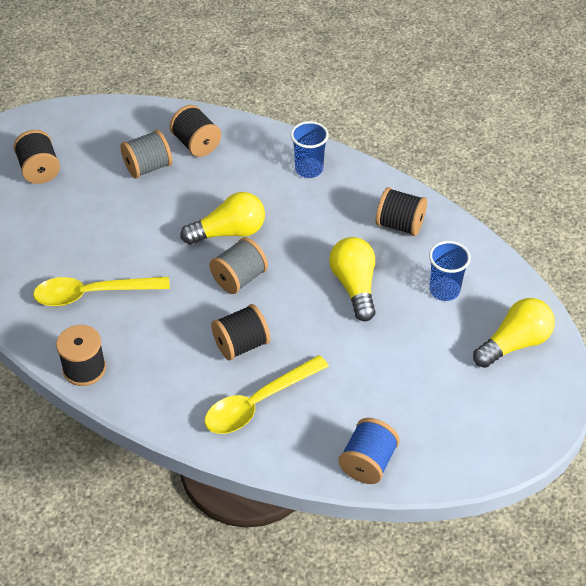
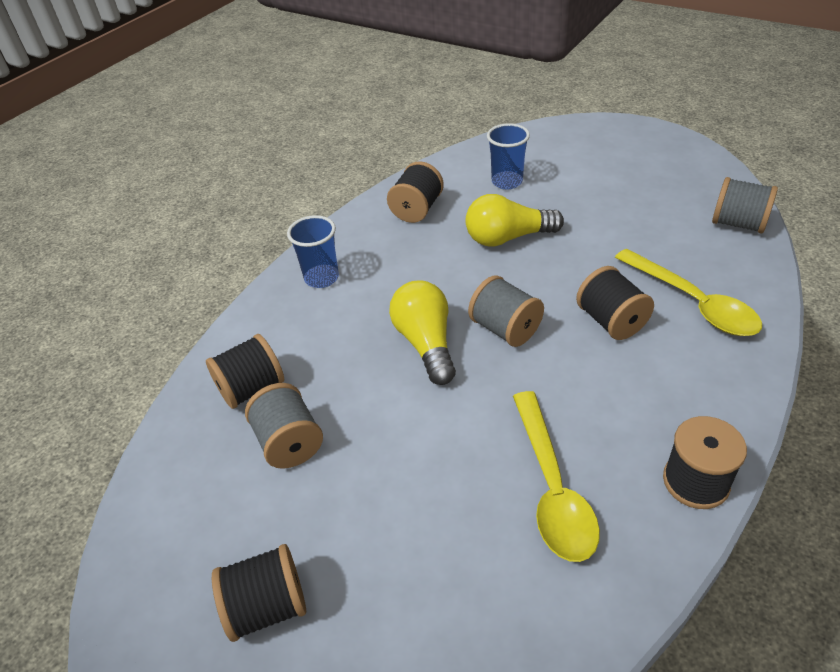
camera: 85 degrees left, 5 degrees down
blue spool [339,418,400,484] -> grey spool [712,177,778,234]
yellow light bulb [473,298,555,368] -> none

